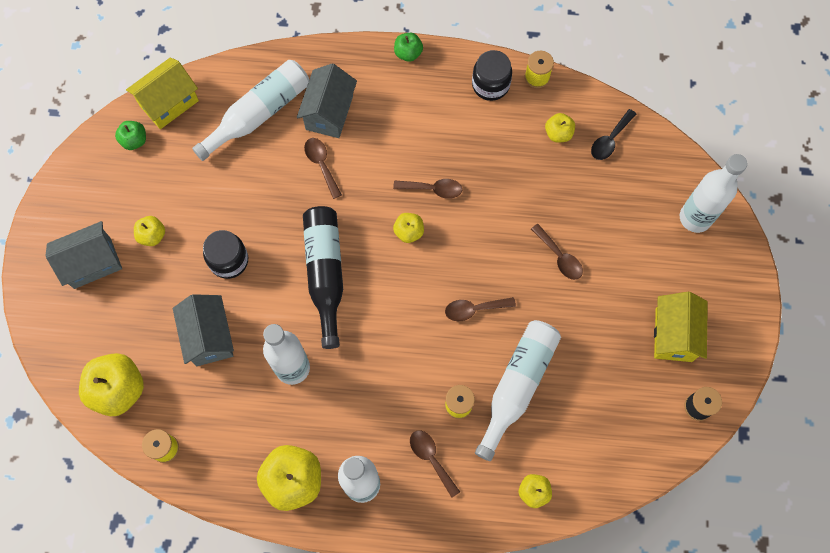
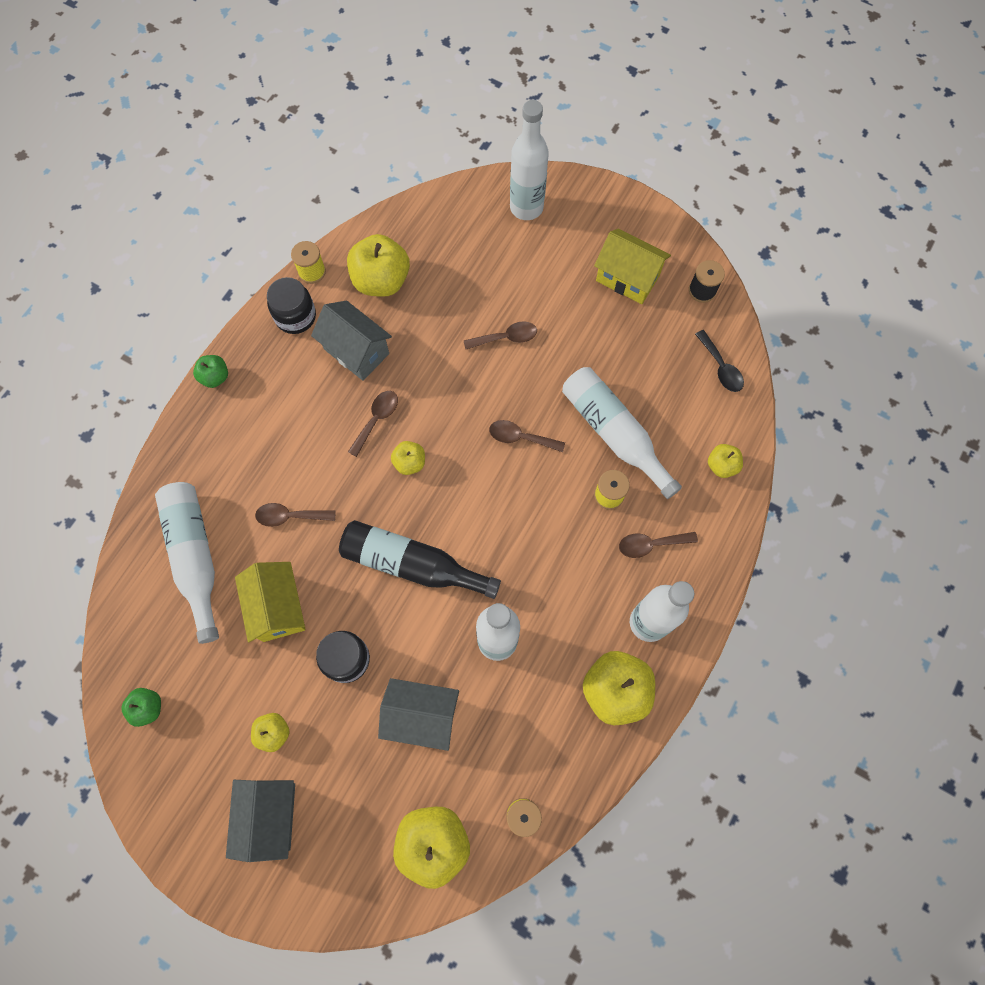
camera: 65 degrees left, 0 degrees up
yellow house [126,58,199,129] -> yellow house moved to [235,562,305,642]
grey house [297,63,357,138] -> grey house moved to [311,301,392,381]
brown spoon [445,297,516,321] -> brown spoon turned 90 degrees clockwise [489,420,565,452]
yellow apple [545,113,575,142] -> yellow apple [347,234,410,297], size x1.91
black spoon [591,109,636,160] -> black spoon moved to [695,330,744,392]

